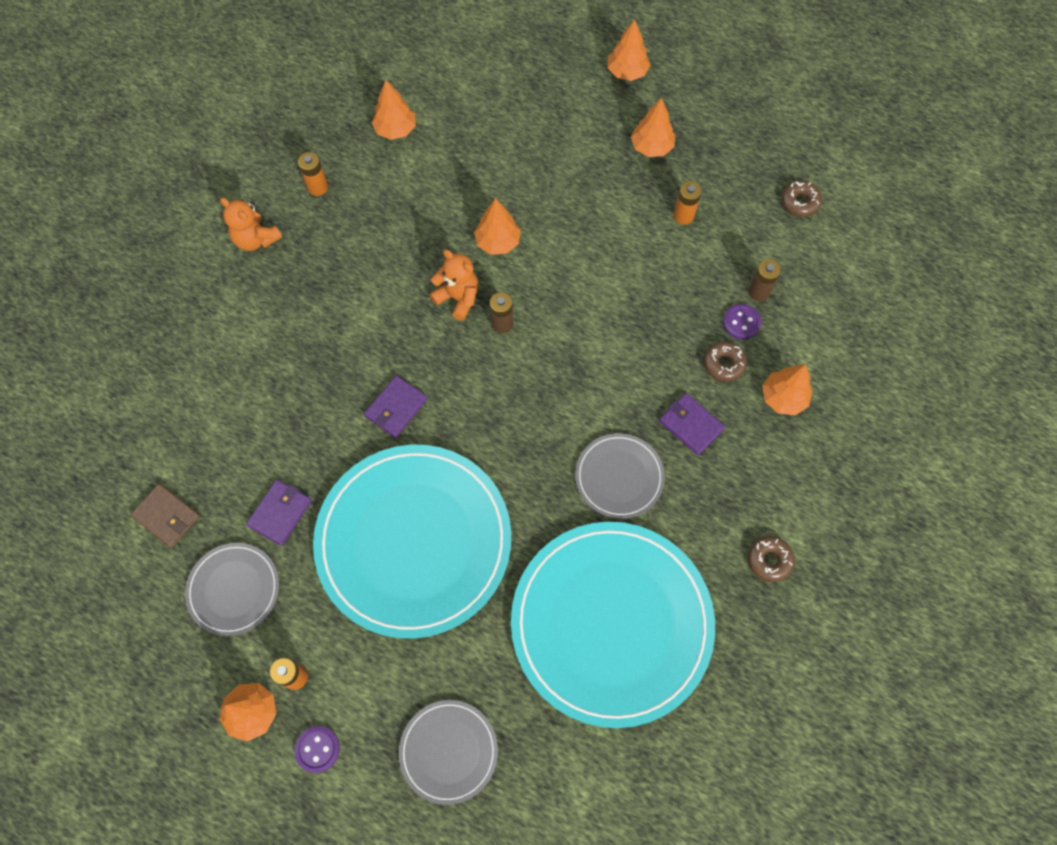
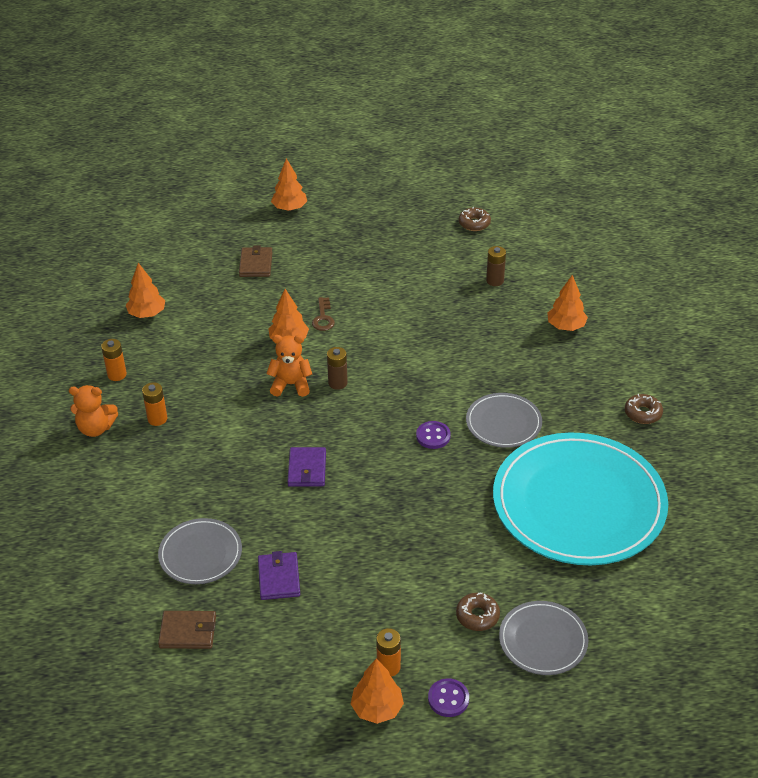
camera: 35 degrees left, 25 degrees down
grey plate [185,543,279,636] -> grey plate moved to [158,518,242,584]
turquoise plate [313,445,511,639] -> none
orange tree [631,98,675,157] -> none
purple wallet [659,393,725,455] -> none
orange battery [673,181,702,225] -> orange battery moved to [142,382,167,426]
brown donut [704,341,747,382] -> brown donut moved to [456,593,500,631]
purple button [723,304,761,340] -> purple button moved to [416,421,451,449]
none -> brown wallet [239,245,272,277]
none -> brown key [312,297,335,331]

